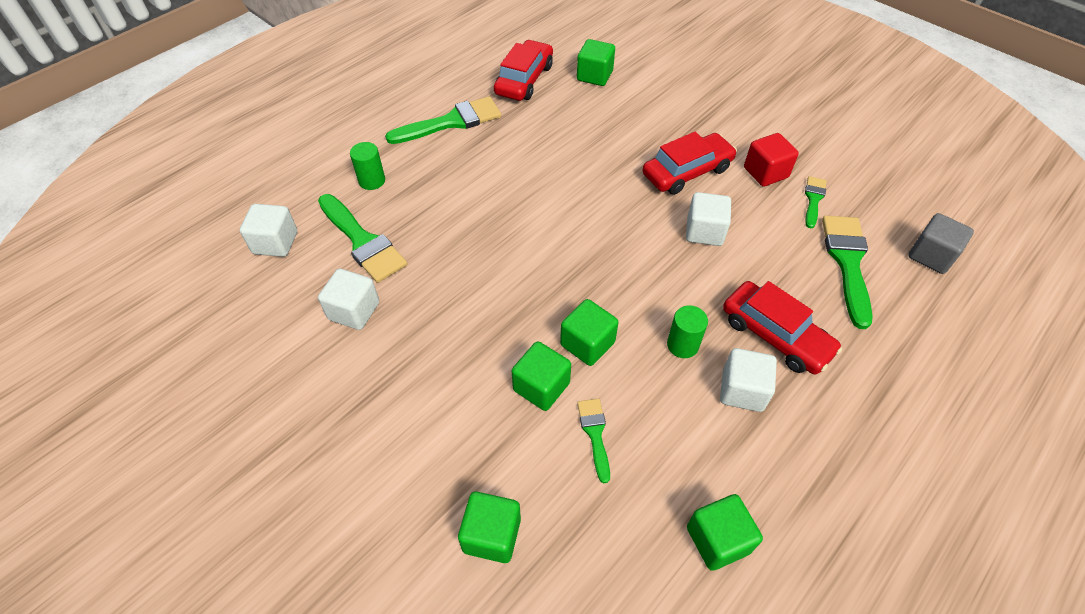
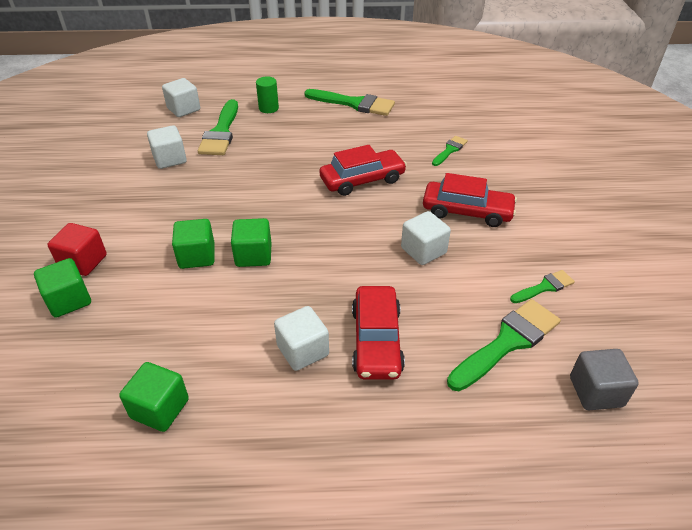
camera: 45 degrees right, 10 degrees down
red car [494,40,553,101] -> red car moved to [319,145,407,196]
green cube [577,39,615,86] -> none
green brush [577,398,610,483] -> green brush moved to [432,136,468,166]
green cylinder [667,305,708,358] -> none
red cube [744,133,799,187] -> red cube moved to [48,223,107,276]

